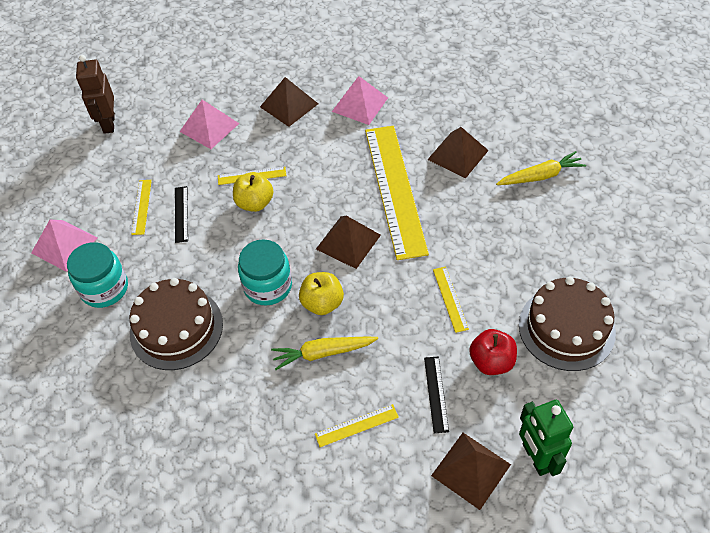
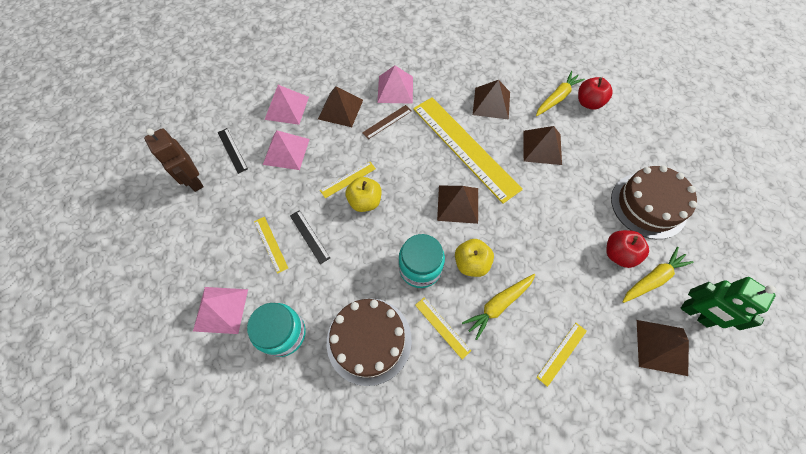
camera: 30 degrees left, 10 degrees up
black ruler [424,357,449,433] -> black ruler moved to [218,128,248,174]
yellow ruler [433,267,469,333] -> yellow ruler moved to [415,297,471,359]
none -> pink pyramid [264,85,309,125]
none -> brown ruler [362,105,412,139]
none -> brown pyramid [523,126,562,165]
none -> red apple [578,77,613,110]
none -> yellow carrot [622,247,694,303]

